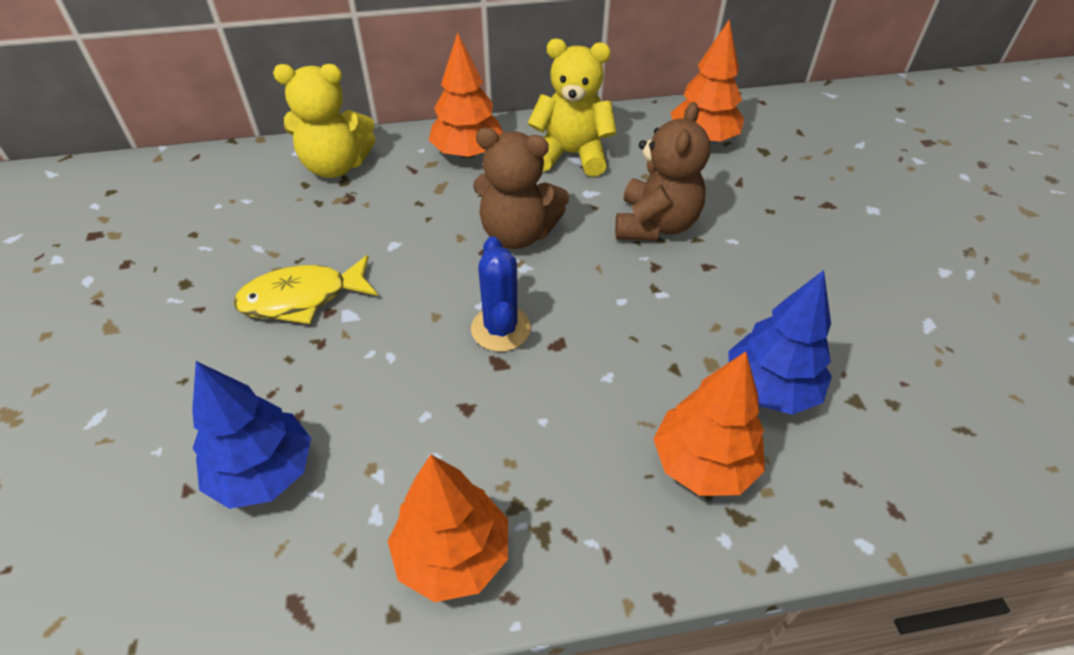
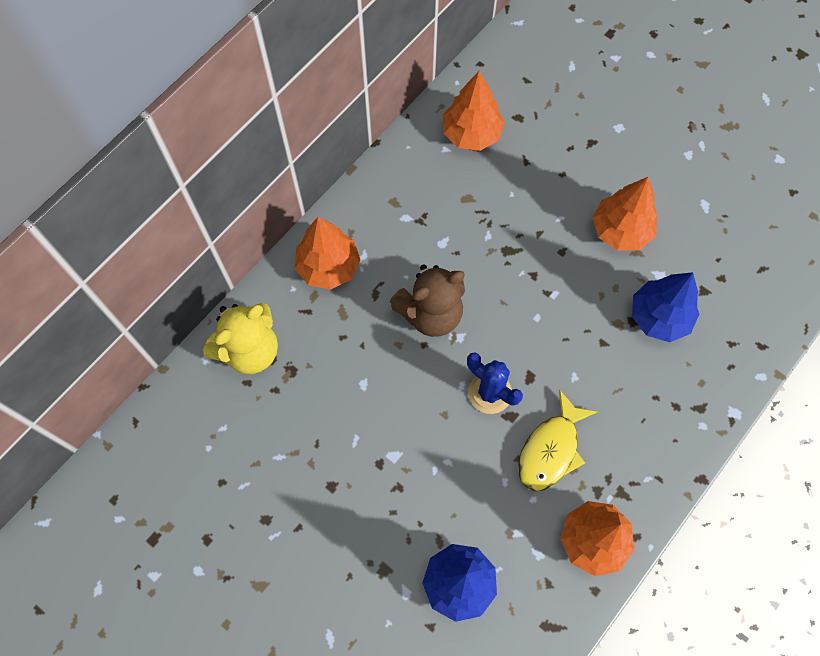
camera: 40 degrees left, 20 degrees up
yellow fish [233,255,378,324] -> yellow fish moved to [518,389,598,492]
yellow teddy bear [528,39,617,177] -> none
brown teddy bear [615,102,710,241] -> none
orange tree [653,351,765,496] -> orange tree moved to [592,177,657,251]

